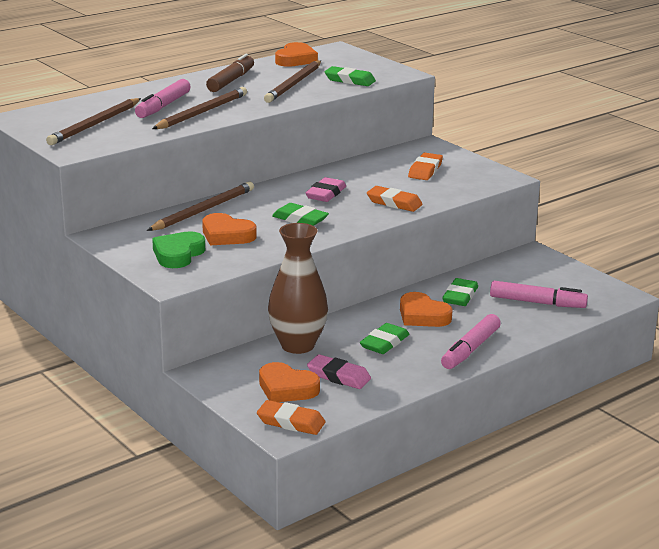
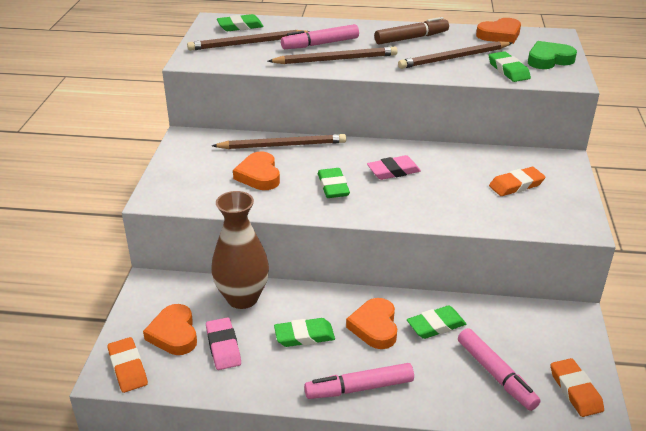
camera: 45 degrees right, 10 degrees up
green heart [152,231,205,268] -> green heart moved to [528,41,577,69]
orange eraser [367,186,423,212] -> orange eraser moved to [551,358,604,417]
none -> green eraser [217,14,264,31]

